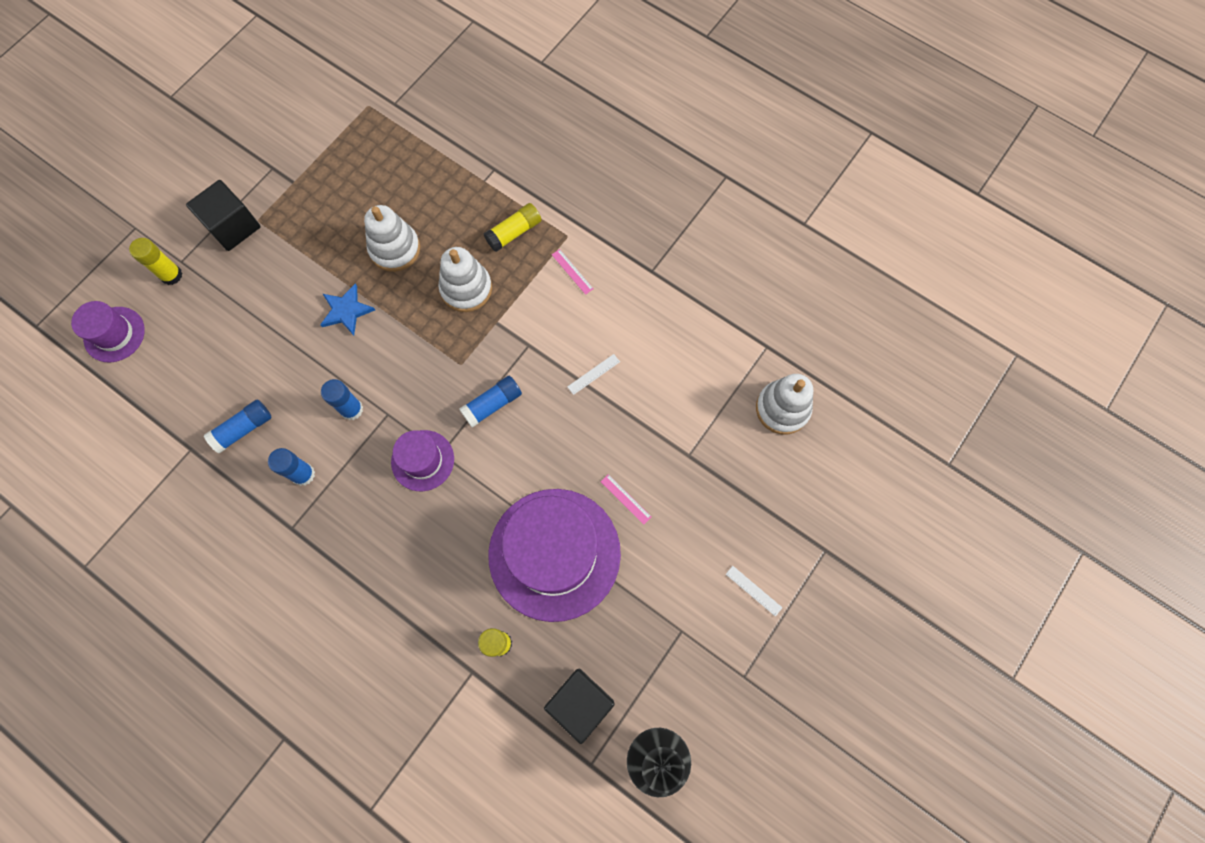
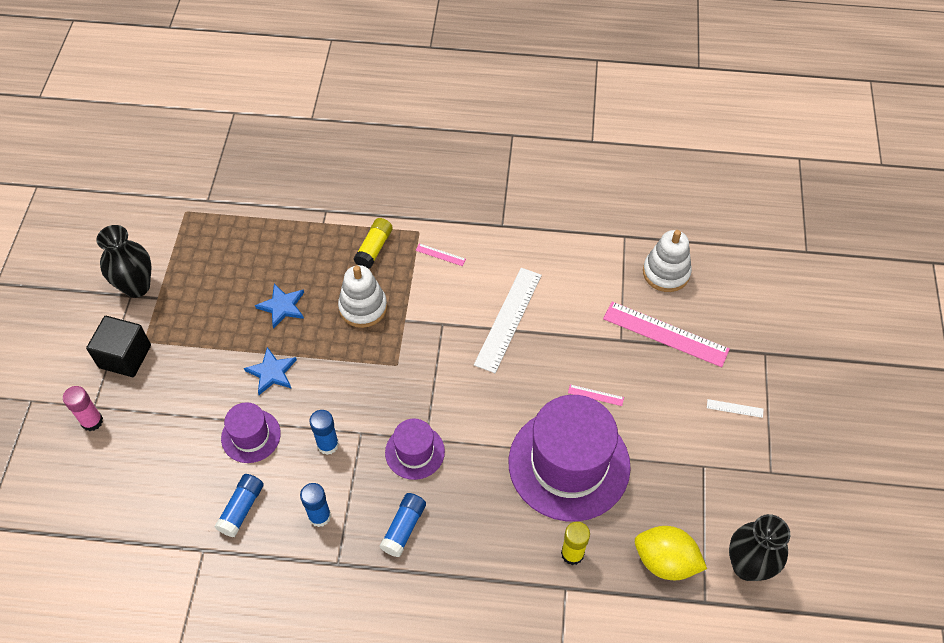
camera: 30 degrees left, 15 degrees down
purple hat [71,301,145,362] -> purple hat moved to [221,402,281,463]
yellow glue stick [129,238,183,285] -> pink glue stick [63,386,103,431]
white stacking toy [364,205,420,272] -> blue star [255,284,304,329]
blue glue stick [459,376,522,427] -> blue glue stick moved to [379,493,426,557]
black cube [544,669,615,744] -> yellow lemon [635,526,707,580]
white ruler [567,354,620,395] -> white ruler [474,268,542,373], size x2.36
none -> black vase [96,225,151,298]
none -> pink ruler [603,301,730,367]

